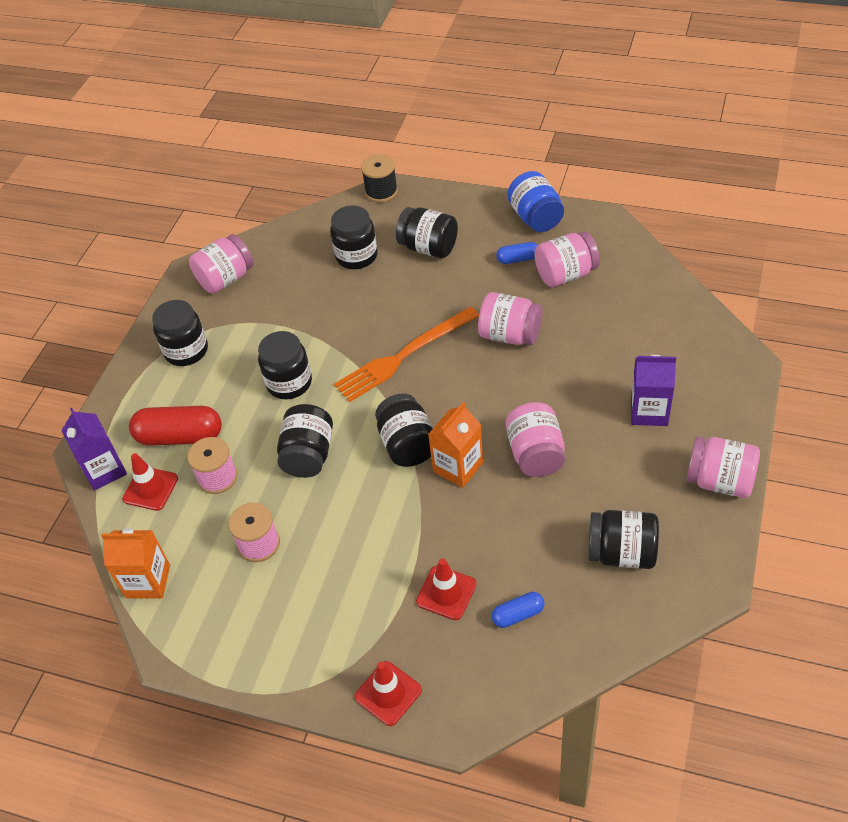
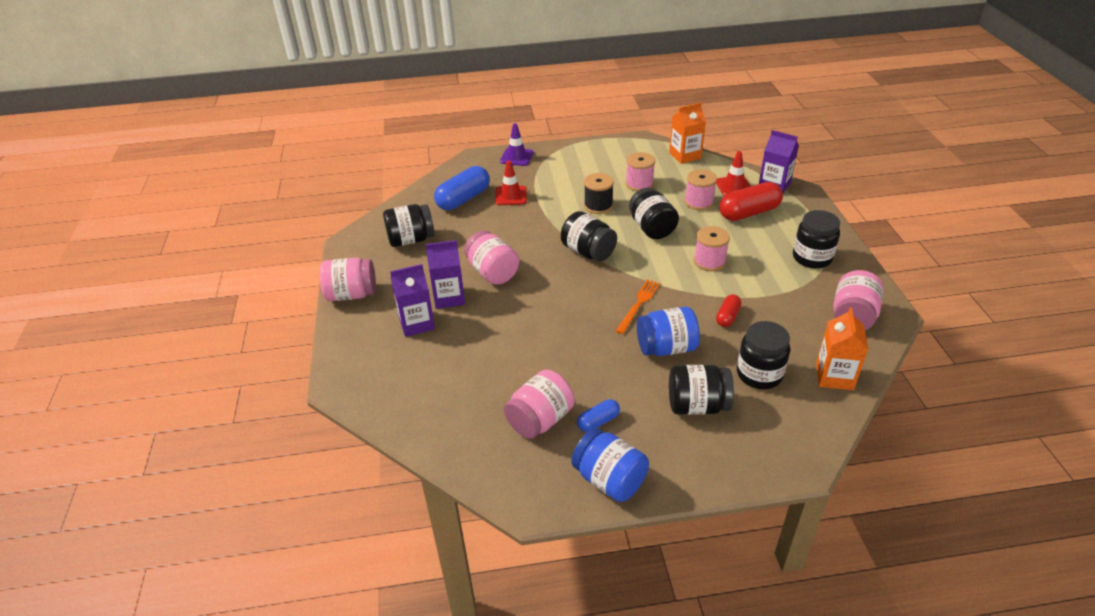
camera: 150 degrees right, 10 degrees down
black jar [258,331,312,399] -> pink spool [694,226,730,271]
orange fork [334,307,479,402] -> orange fork [616,279,660,334], size x0.58
red traffic cone [354,661,422,726] -> purple traffic cone [500,123,534,166]
black spool [361,155,398,203] -> black spool moved to [584,173,614,214]
orange carton [428,402,483,488] -> orange carton moved to [816,307,868,390]
pink jar [478,292,543,345] -> none
blue capsule [491,592,544,628] -> blue capsule [434,166,490,210], size x1.90
none -> purple carton [425,240,465,309]
none -> blue jar [637,307,700,356]
none -> red capsule [716,294,742,327]

